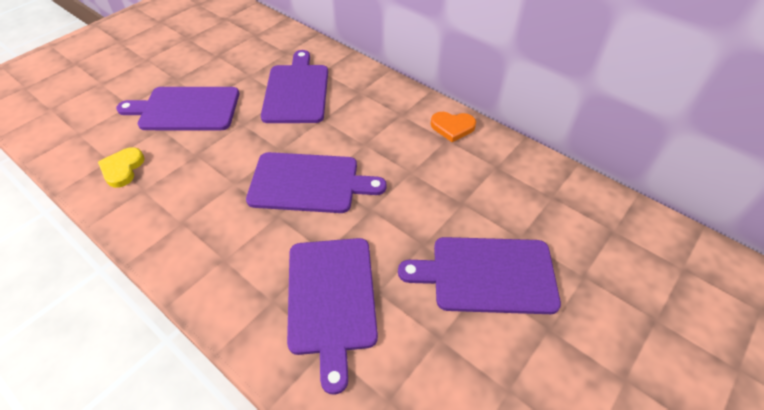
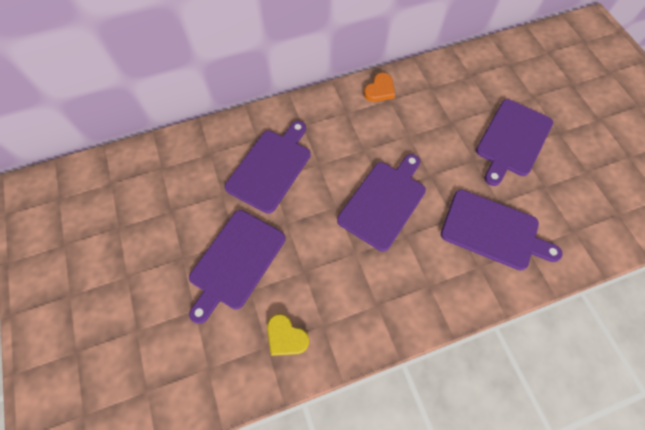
camera: 60 degrees left, 15 degrees up
purple cutting board [261,50,328,123] -> purple cutting board turned 90 degrees clockwise [225,121,311,214]

